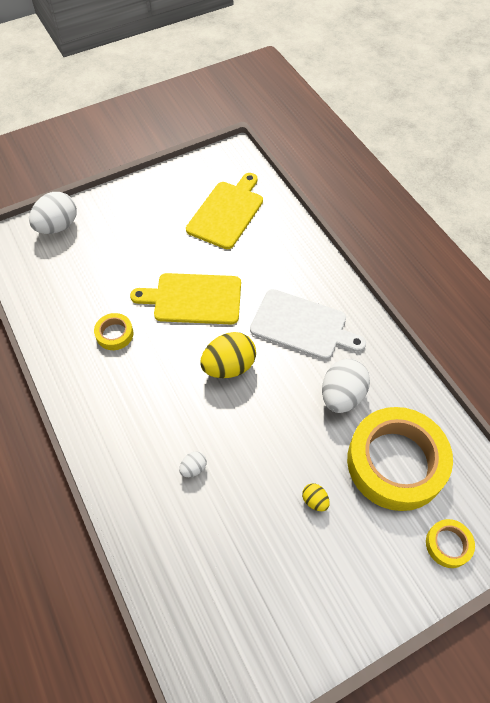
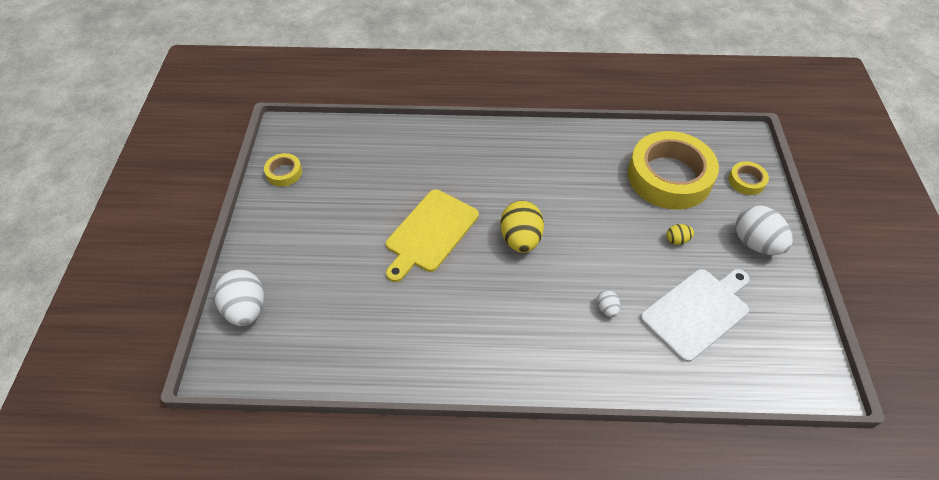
camera: 60 degrees left, 5 degrees down
yellow tape [94,313,134,350] -> yellow tape moved to [264,153,302,187]
yellow cutting board [186,173,263,249] -> none
white cutting board [250,289,366,360] -> white cutting board moved to [640,269,750,362]
white egg [322,359,370,413] -> white egg moved to [736,205,793,255]

